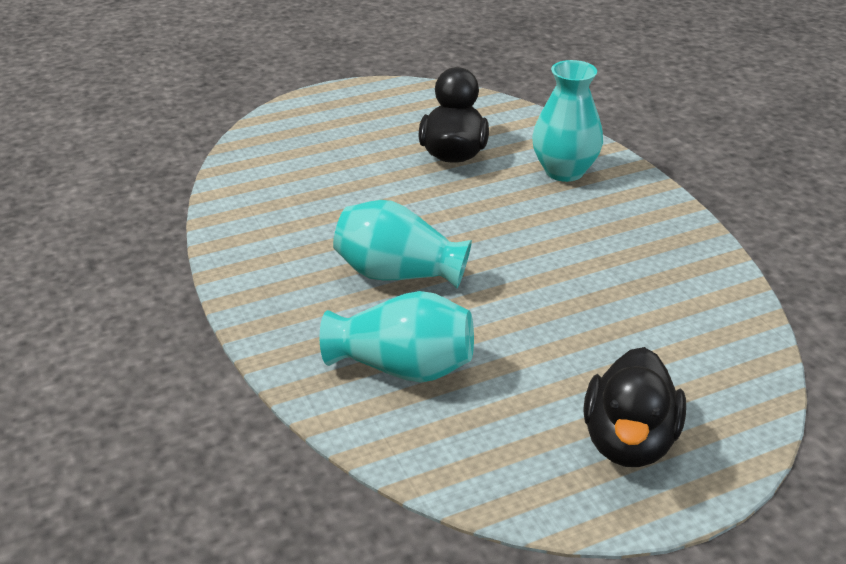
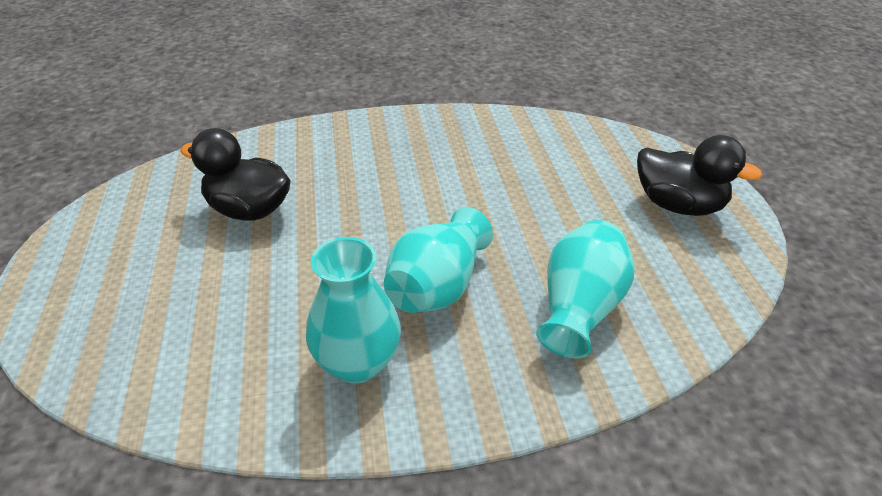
camera: 75 degrees left, 5 degrees up
turquoise vase [532,60,603,182] -> turquoise vase moved to [306,237,401,384]

